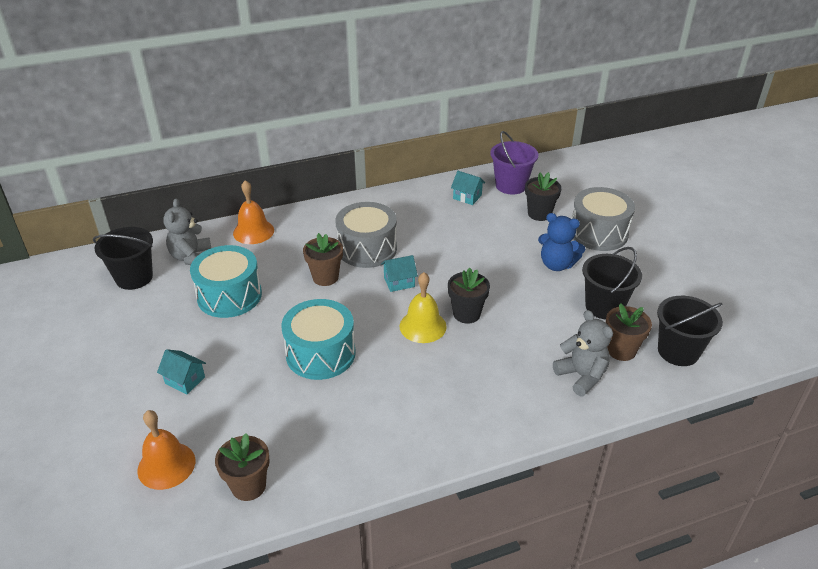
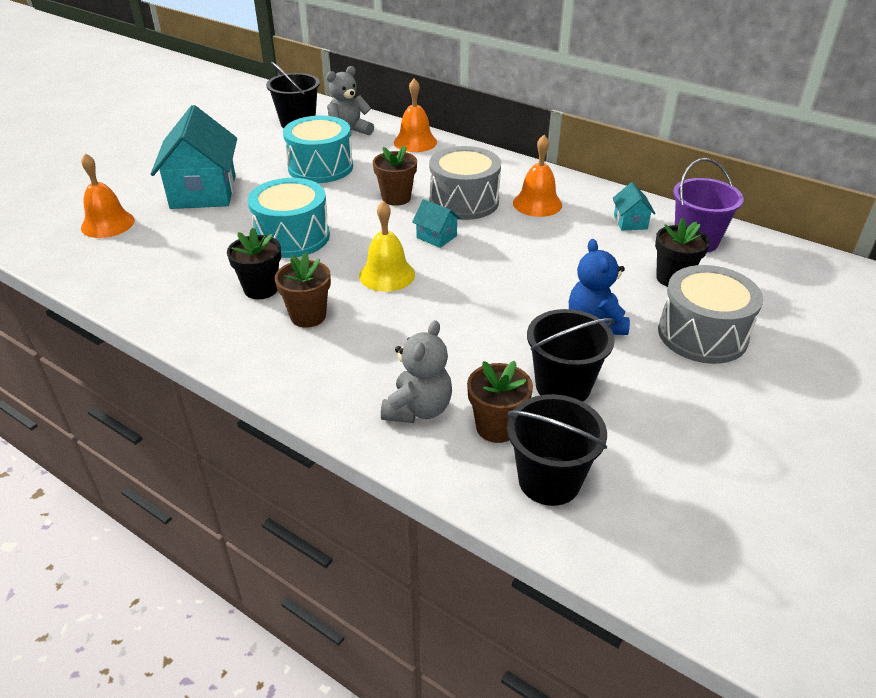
camera: 55 degrees right, 0 degrees up
turquoise house [157,349,206,394] -> turquoise house [151,105,237,209], size x2.24
brown flower pot [215,433,270,501] -> brown flower pot moved to [275,252,331,328]
black flower pot [448,268,490,323] -> black flower pot moved to [227,228,281,299]
none -> orange bell [513,135,562,217]

